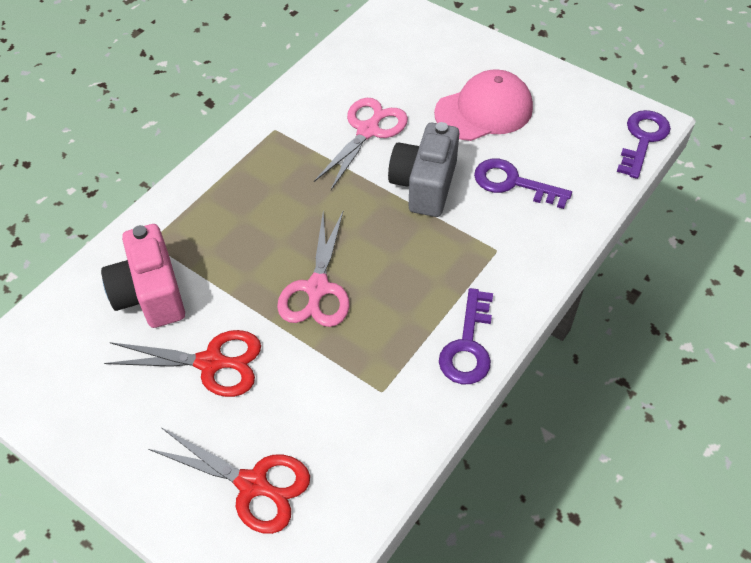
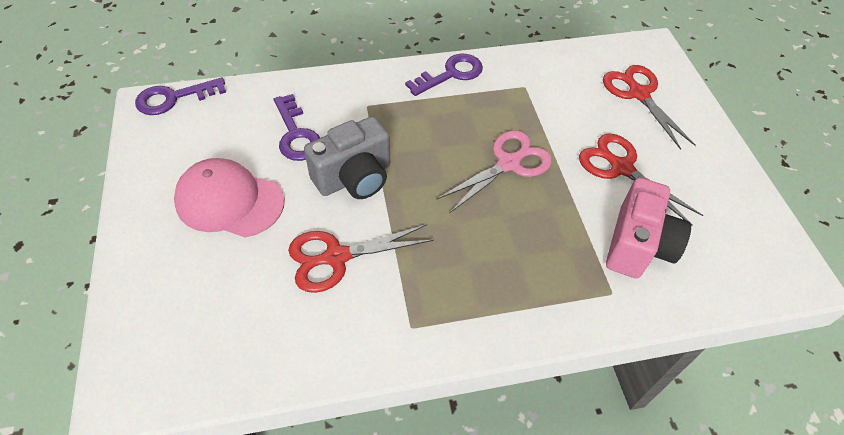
camera: 140 degrees left, 0 degrees up
pink scissors [314,98,408,190] -> red scissors [288,224,434,293]

